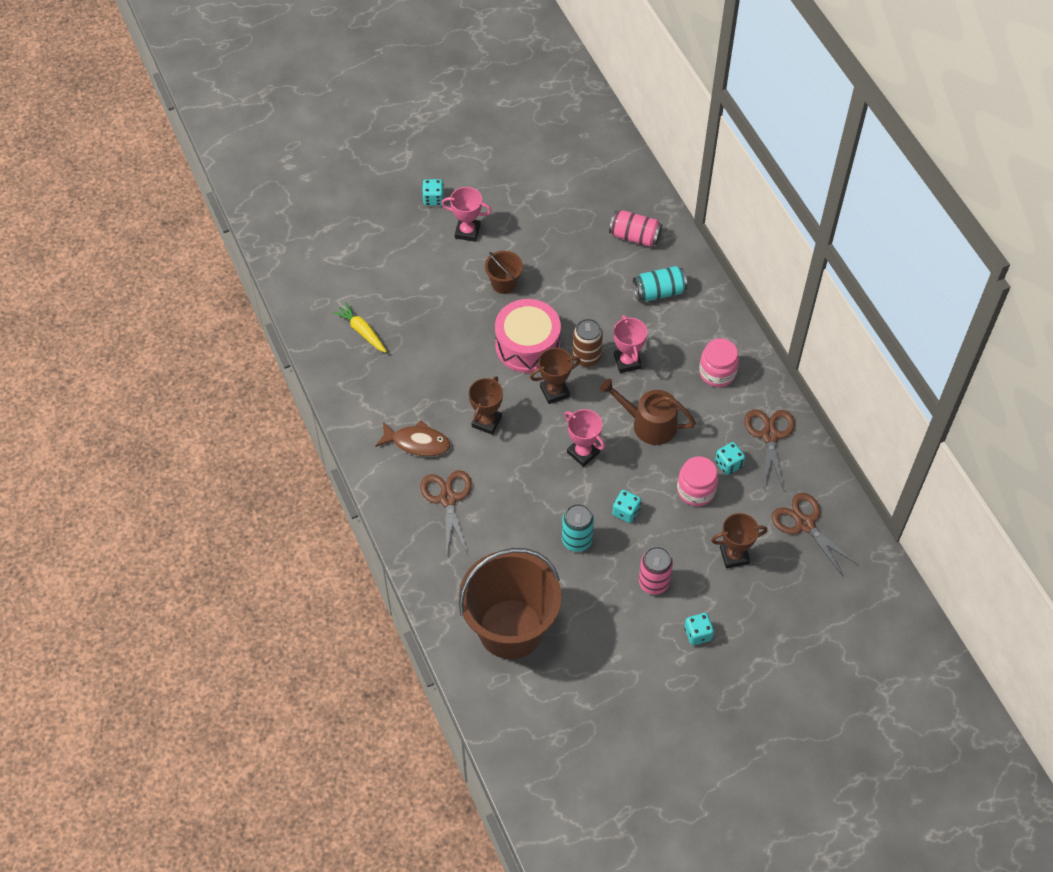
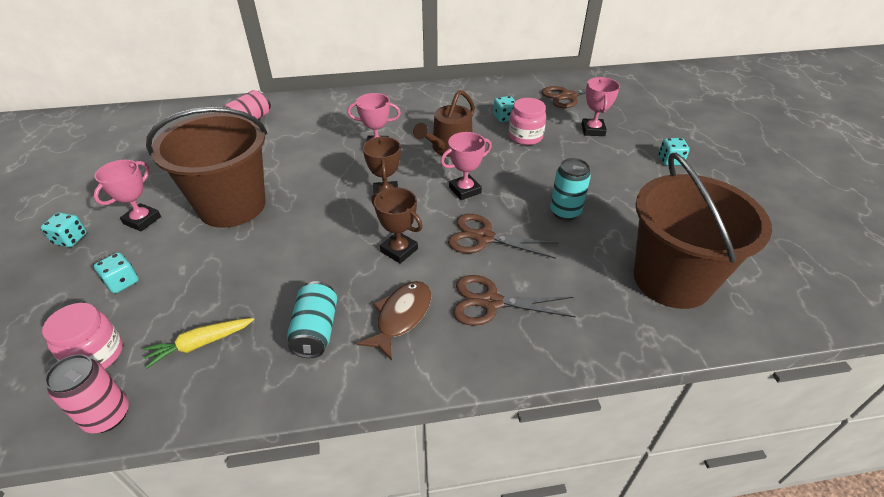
camera: 75 degrees left, 15 degrees down
brown bucket [485,251,523,294] -> brown bucket [146,107,267,228], size x2.31
pink drum [495,299,561,373] -> none
brown can [573,319,603,367] -> none
turquoise dice [612,490,641,523] -> turquoise dice moved to [94,252,139,294]
turquoise can [633,266,687,301] -> turquoise can moved to [287,281,337,358]
pink can [639,546,673,594] -> pink can moved to [45,354,129,433]
pink jar [699,338,739,387] -> pink jar moved to [42,303,123,369]
brown trophy [711,513,767,568] -> pink trophy [581,77,620,136]
brown scissors [745,409,795,490] -> brown scissors moved to [448,214,559,259]

